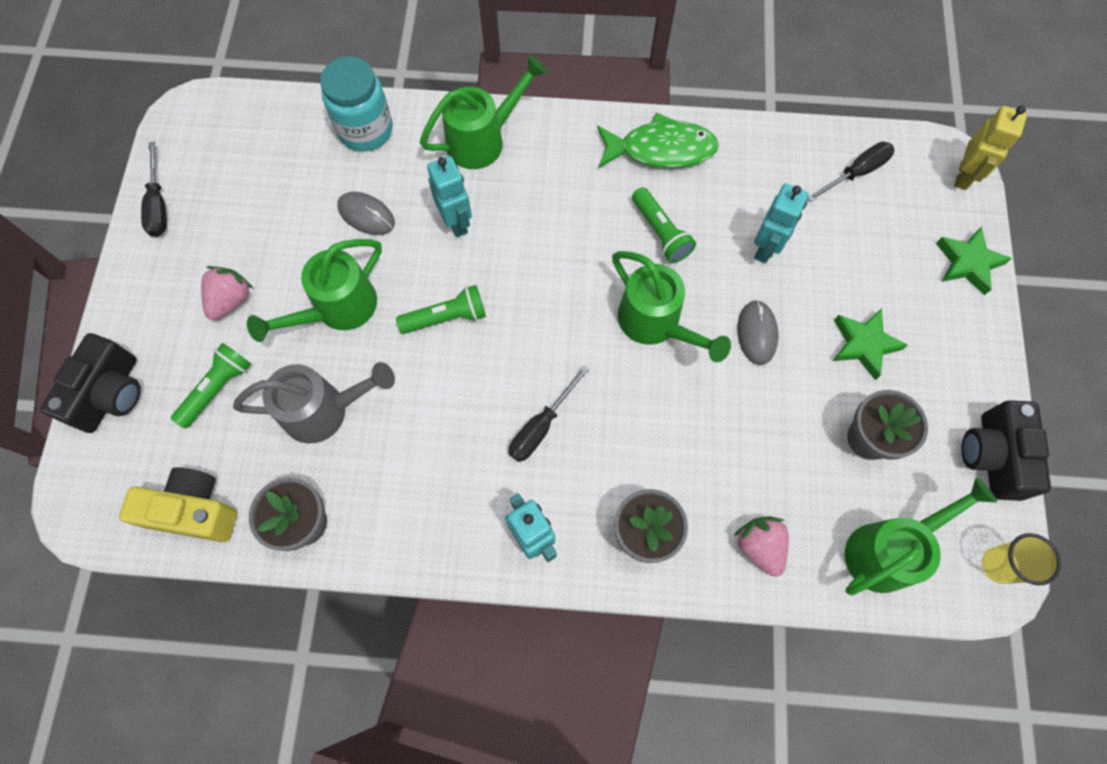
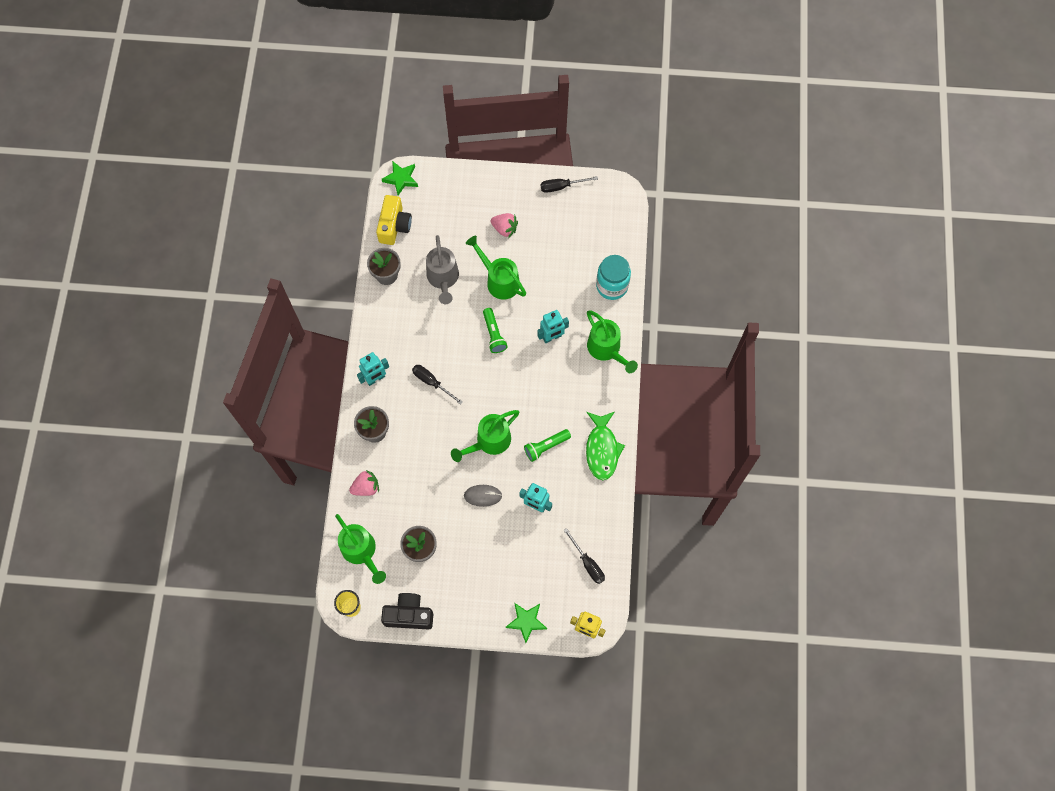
camera: 90 degrees right, 0 degrees up
black camera [40,333,141,433] -> none
green flashlight [171,343,251,429] -> none
grey mouse [337,192,395,235] -> none
green star [833,308,908,380] -> green star moved to [382,161,418,195]

